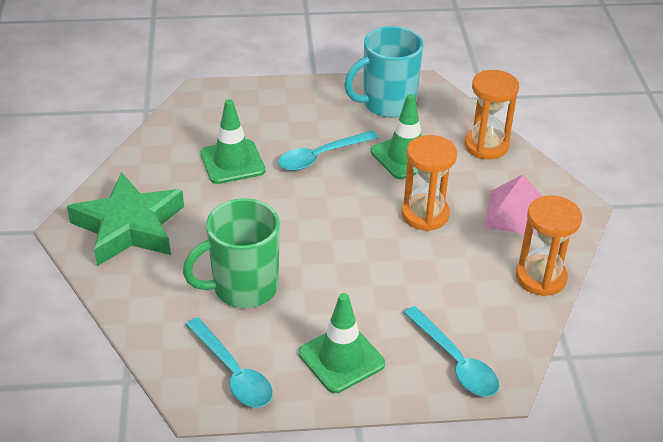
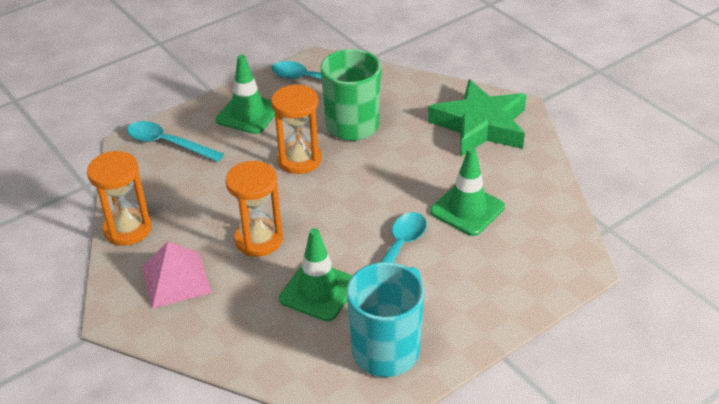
camera: 150 degrees right, 0 degrees up
orange hourglass [464,70,519,160] -> orange hourglass moved to [271,84,322,174]

